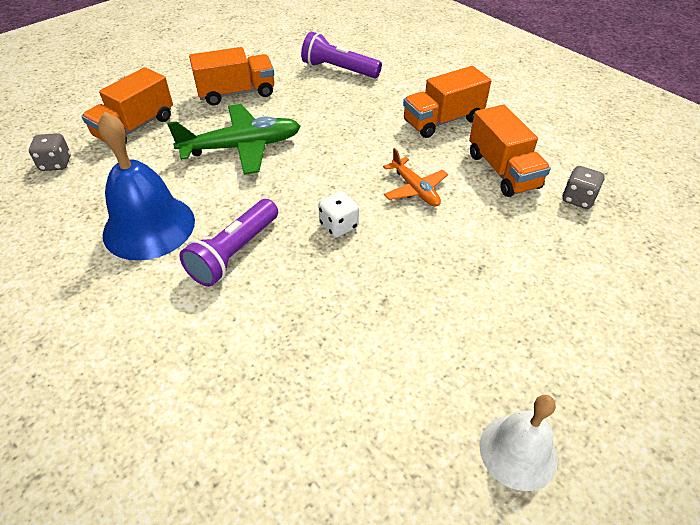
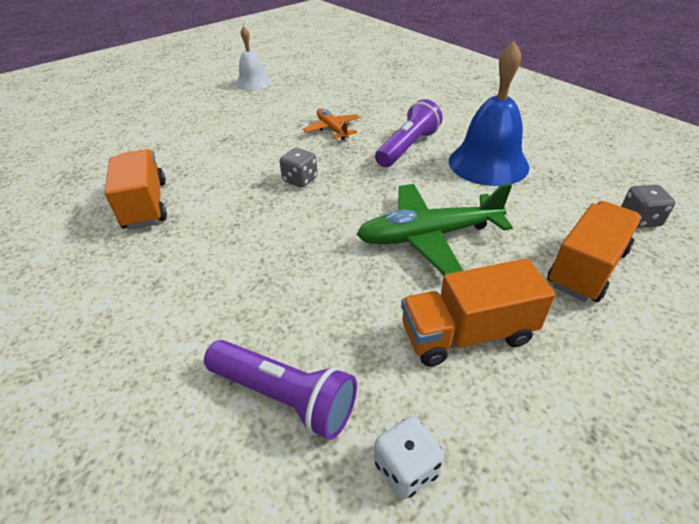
camera: 175 degrees left, 5 degrees down
white dice [318,191,359,237] -> white dice moved to [374,416,444,499]
orange plane [383,148,448,207] -> orange plane moved to [303,108,359,140]
orange truck [403,66,491,138] -> none
grey dice [562,166,605,209] -> grey dice moved to [280,148,318,187]

